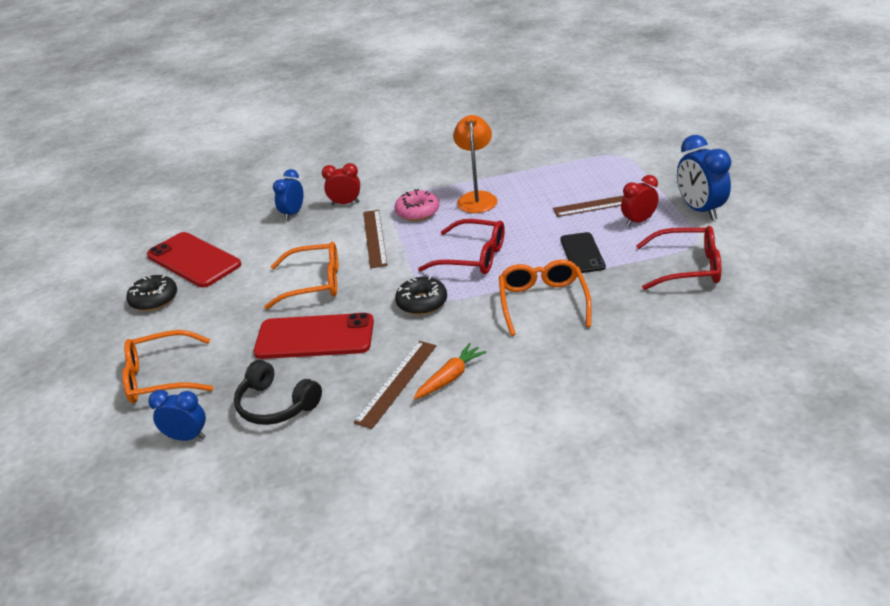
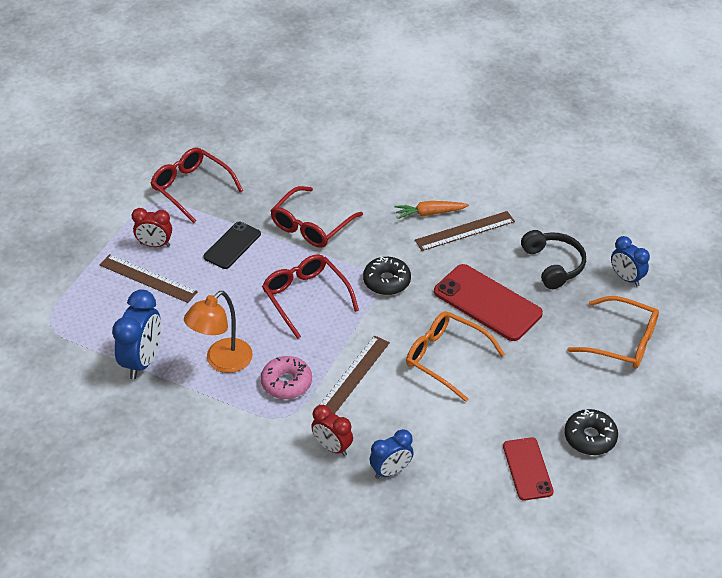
camera: 145 degrees left, 10 degrees up
red phone [147,232,241,287] -> red phone [503,437,554,501], size x0.61
orange glasses [499,260,592,336] -> red glasses [270,186,363,248]
blue clock [677,135,731,220] -> blue clock moved to [112,289,161,379]

